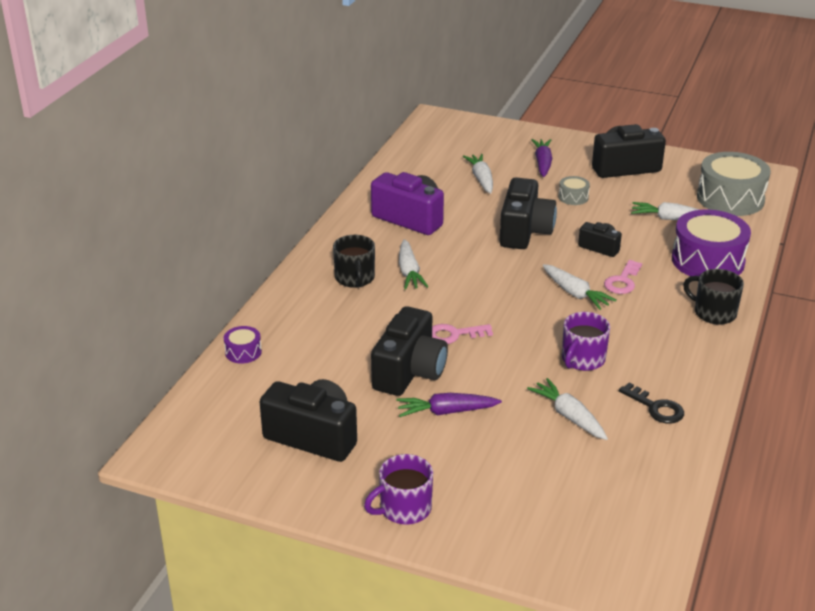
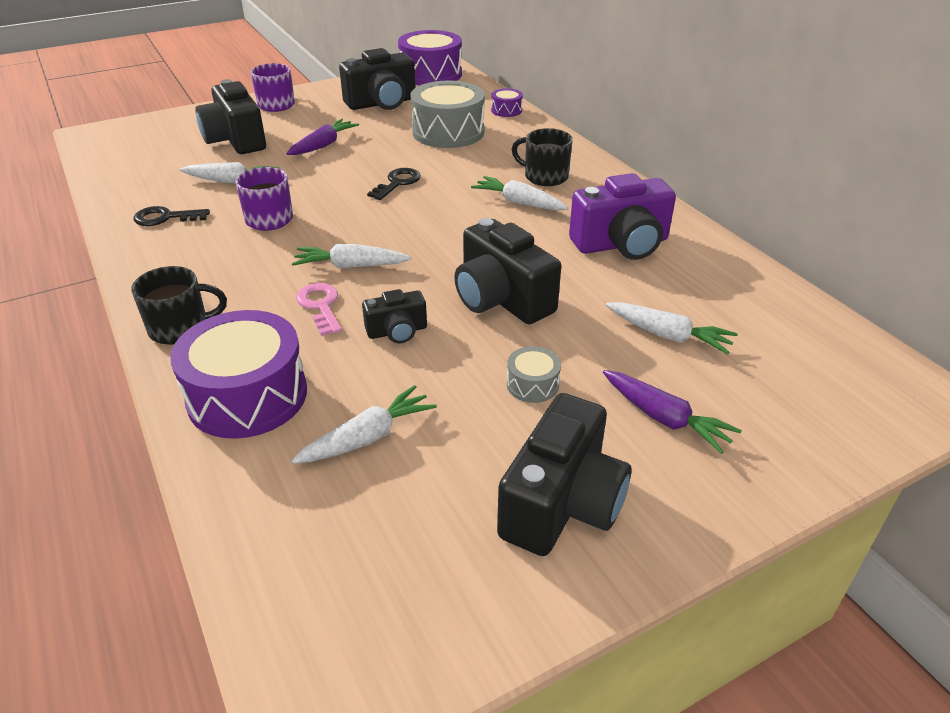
camera: 130 degrees right, 5 degrees up
black camera [371,306,448,396] -> black camera moved to [195,79,266,154]
pink key [432,324,493,344] -> black key [367,168,421,200]
grey drum [697,152,771,216] -> grey drum moved to [410,80,485,148]
none -> purple drum [398,30,462,86]

